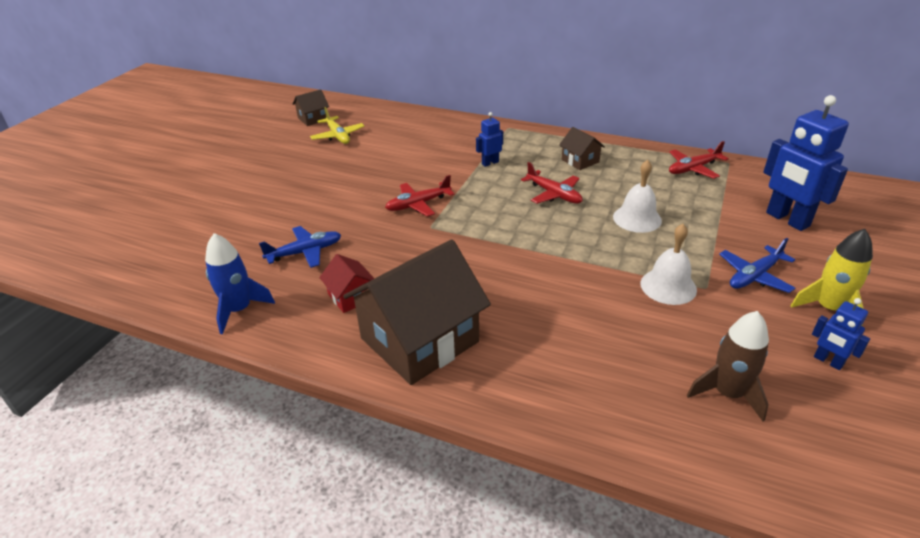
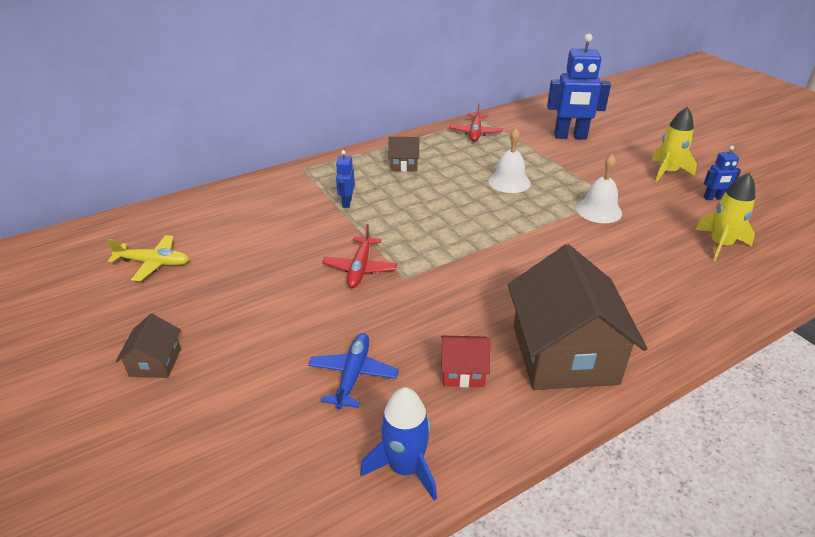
camera: 55 degrees left, 0 degrees up
brown house [293,89,329,126] -> brown house moved to [116,314,181,378]
red plane [521,162,583,204] -> none
brown rocket [687,311,769,422] -> yellow rocket [696,173,756,261]
blue plane [719,238,795,293] -> none

